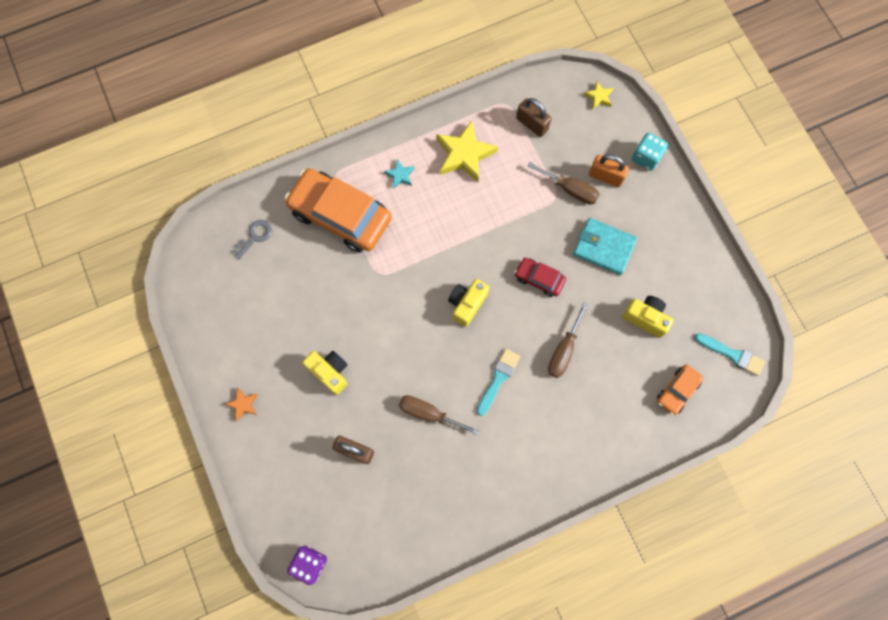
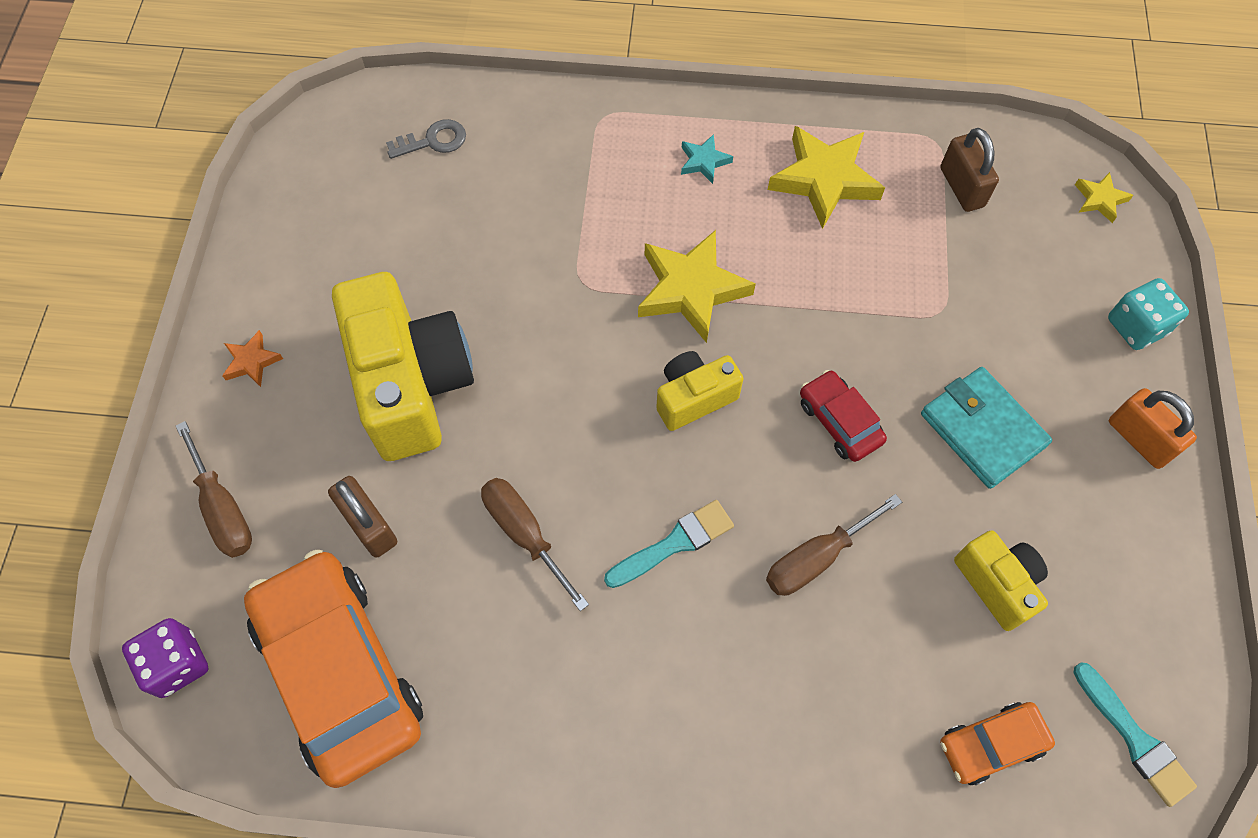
camera: 30 degrees right, 10 degrees down
orange car [285,168,392,253] -> orange car moved to [244,549,423,788]
yellow camera [302,351,348,395] -> yellow camera [332,272,474,461], size x1.94
brown screwdriver [527,162,600,205] -> brown screwdriver moved to [176,421,252,558]
orange padlock [589,154,629,187] -> orange padlock moved to [1109,388,1197,469]
none -> yellow star [638,230,756,343]

